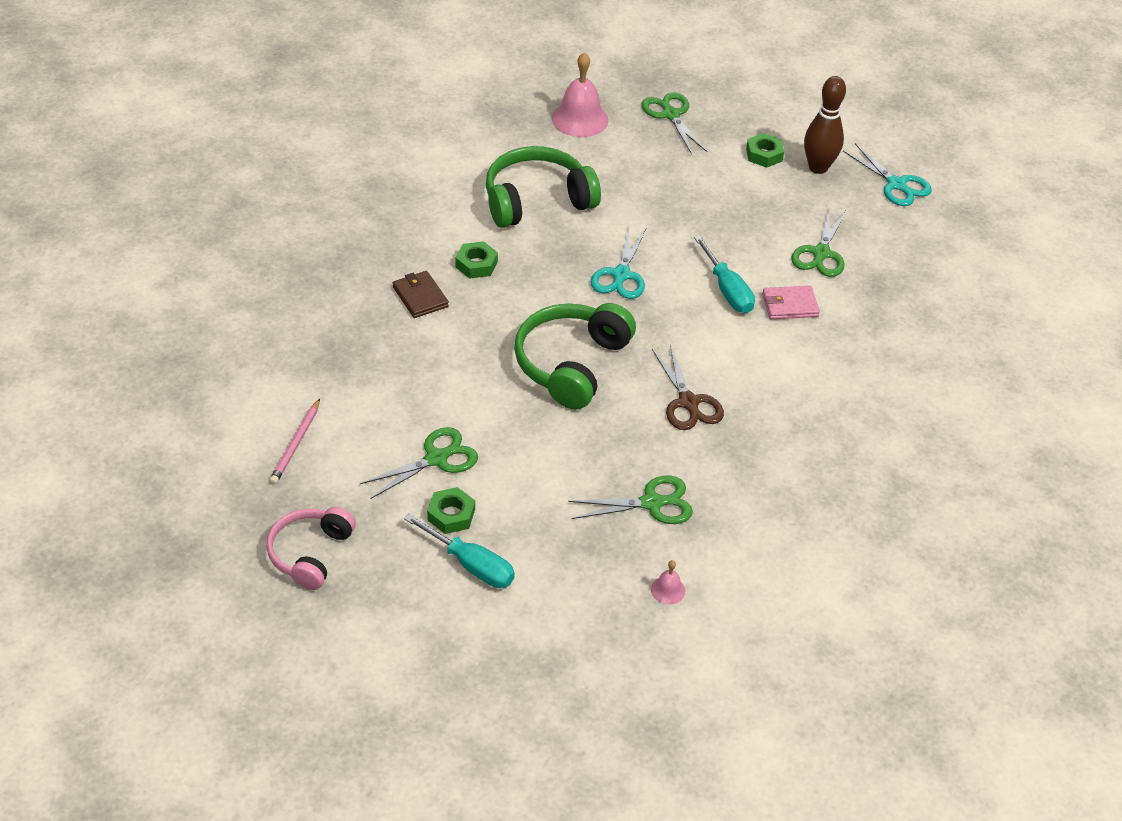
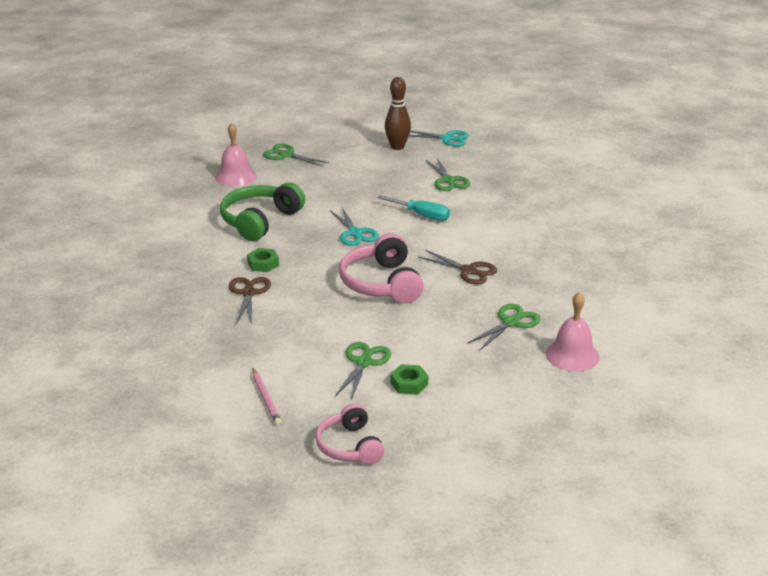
camera: 35 degrees left, 15 degrees down
brown wallet [393,271,449,318] -> brown scissors [229,277,271,325]
turquoise screwdriver [404,513,515,588] -> none
green headphones [514,303,636,410] -> pink headphones [339,233,424,304]
pink bell [651,560,685,604] -> pink bell [546,292,600,372], size x2.15
green nut [746,133,784,168] -> none
pink wallet [762,286,820,319] -> none

